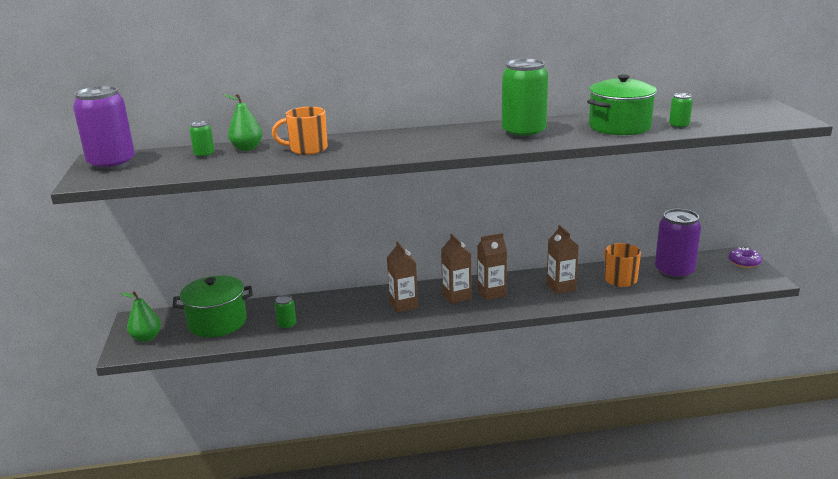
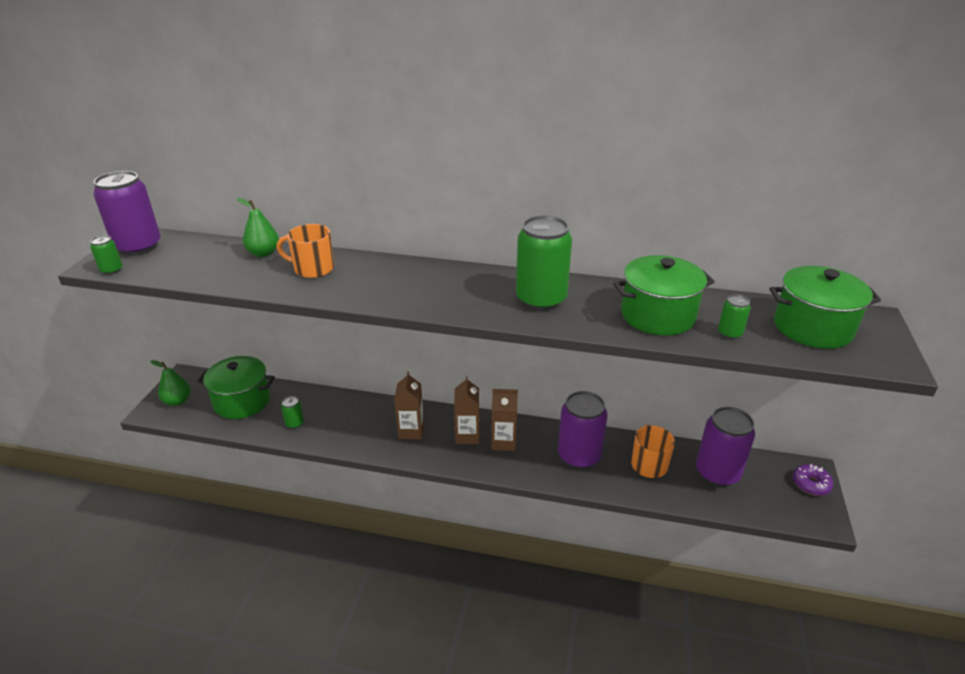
camera: 20 degrees right, 10 degrees up
green can [190,121,215,158] -> green can moved to [90,235,122,275]
brown carton [547,225,579,294] -> purple can [558,391,607,469]
none -> green pot [769,266,881,349]

